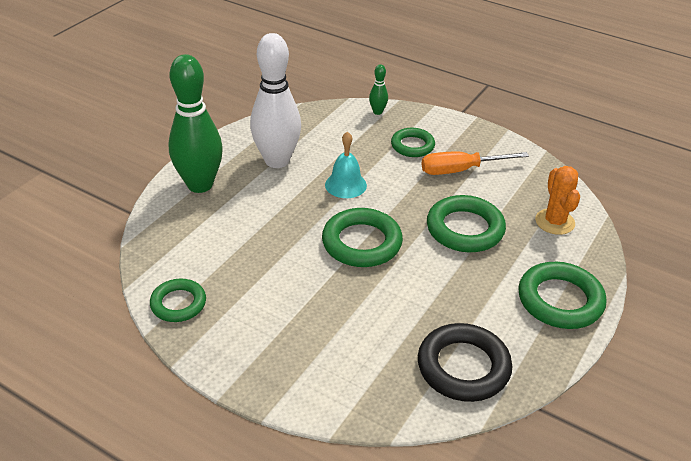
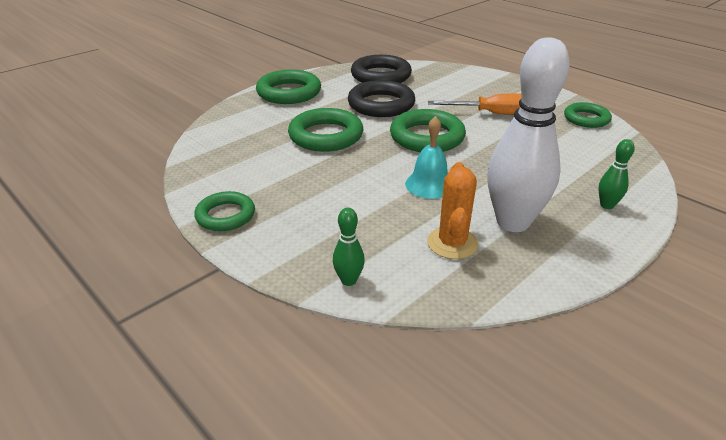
camera: 165 degrees left, 5 degrees down
green bowling pin [168,54,223,193] -> green bowling pin [598,139,635,209], size x0.42
green ring [391,128,435,157] -> green ring moved to [194,191,255,231]
orange screwdriver [421,151,529,175] -> orange screwdriver moved to [428,93,522,115]
orange cactus [535,166,580,235] -> orange cactus moved to [427,162,479,259]
none -> black ring [348,80,415,117]

